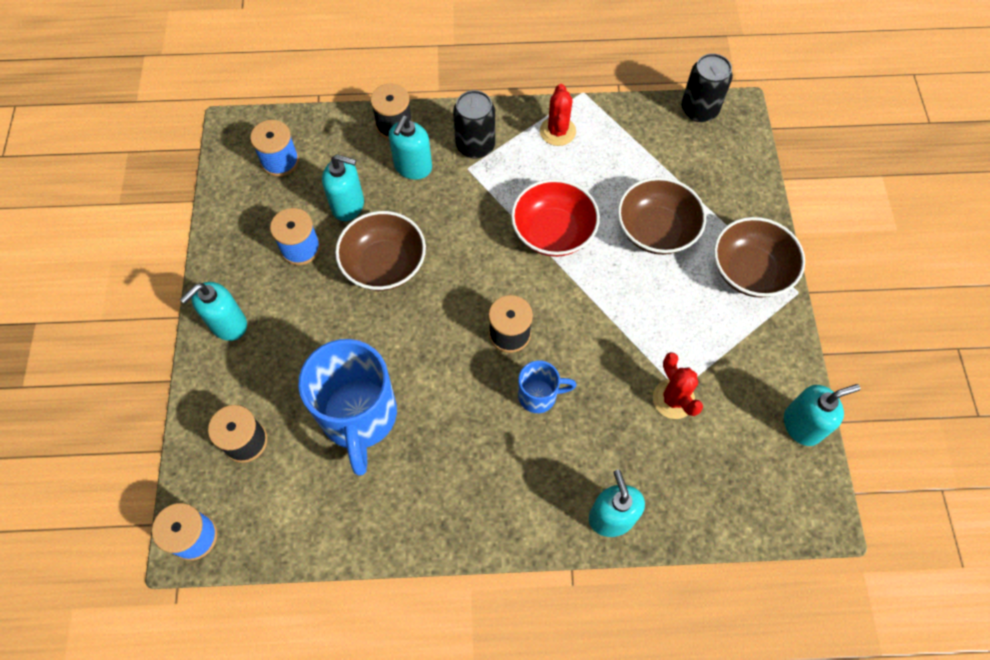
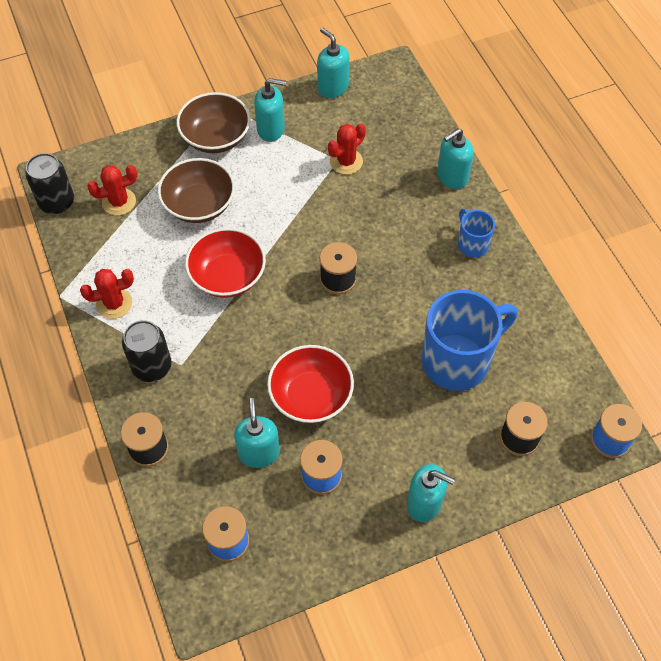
camera: 110 degrees left, 5 degrees down
brown bowl [335,211,426,291] -> red bowl [267,345,354,423]
turquoise soap dispenser [389,116,432,180] -> turquoise soap dispenser moved to [254,78,286,142]
blue mug [518,361,577,413] -> blue mug moved to [458,208,495,258]
none -> red cactus [87,165,137,216]

